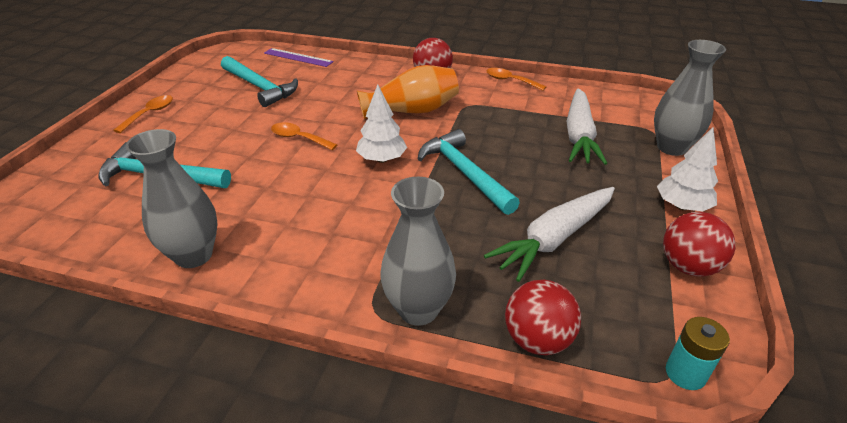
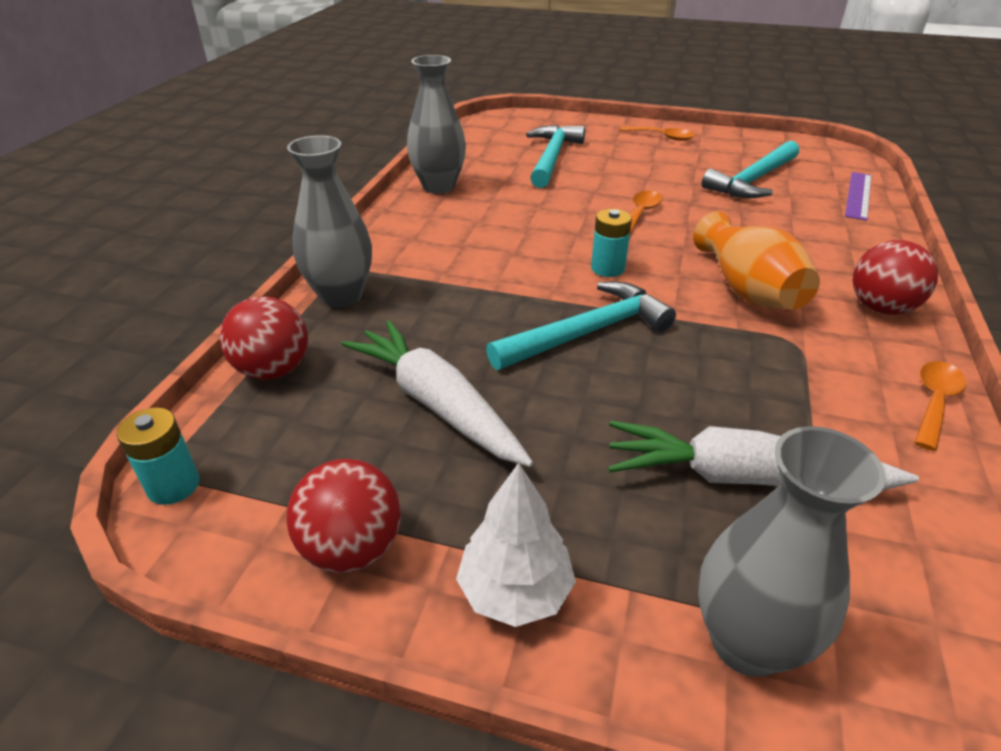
camera: 90 degrees right, 0 degrees up
white tree [356,84,407,163] -> turquoise battery [591,209,632,277]

